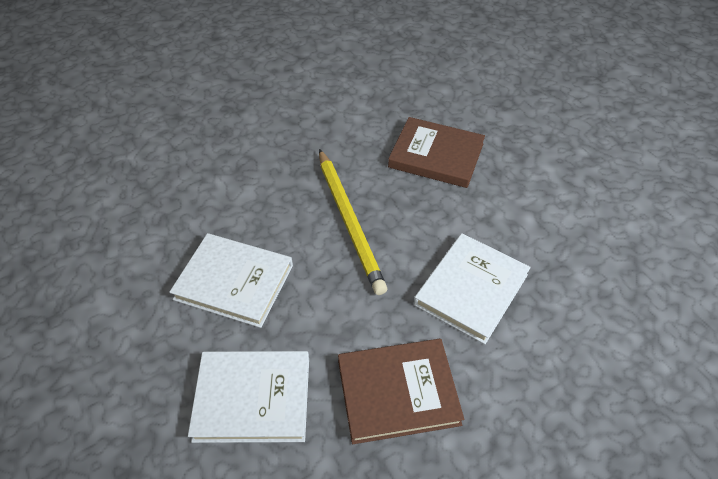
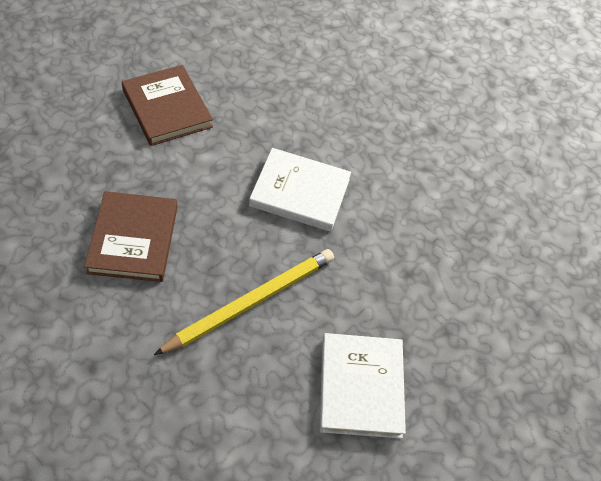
camera: 115 degrees left, 5 degrees up
white book [188,351,309,443] -> none
brown book [338,339,464,444] -> brown book moved to [122,65,213,146]

